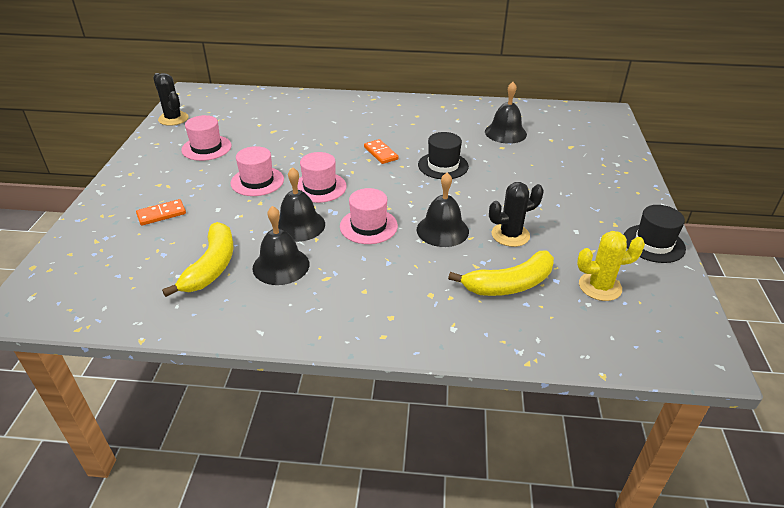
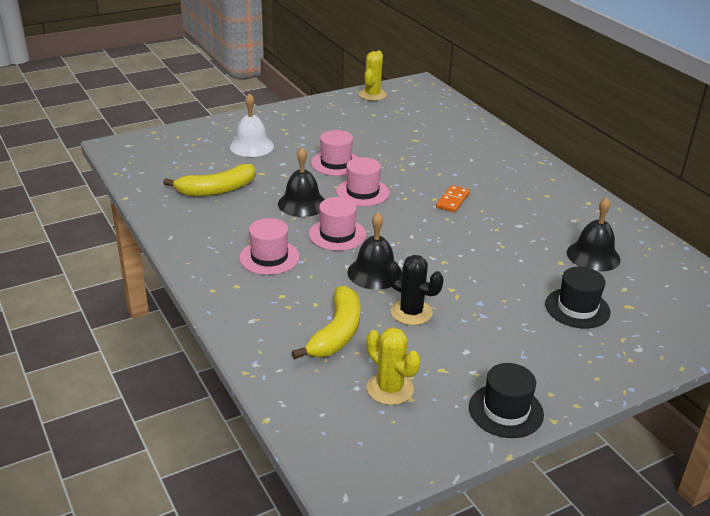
camera: 55 degrees right, 5 degrees down
orange domino [136,199,186,226] -> white bell [230,93,274,157]
black cactus [153,73,188,126] -> yellow cactus [359,51,387,101]
pink hat [181,115,231,161] -> pink hat moved to [239,218,300,275]
black bell [253,206,309,285] -> none
black hat [418,132,469,179] -> black hat moved to [545,267,610,329]
yellow banana [448,251,554,296] -> yellow banana turned 105 degrees counterclockwise [292,286,361,359]

